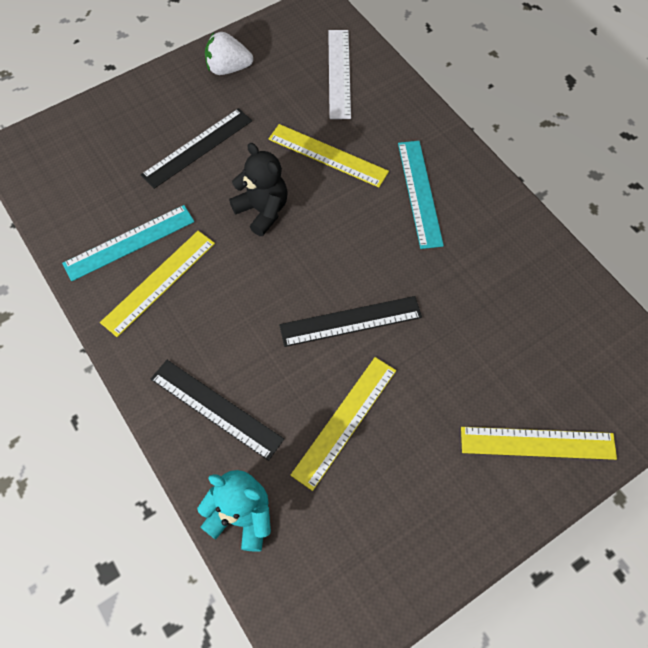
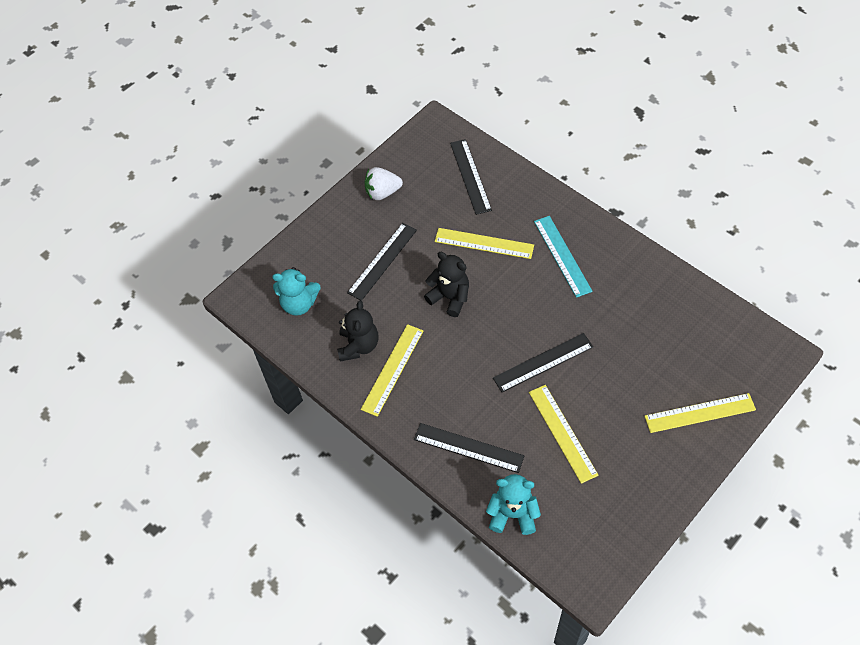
camera: 10 degrees left, 5 degrees down
turquoise ruler [62,205,194,281] -> black teddy bear [337,300,379,362]
yellow ruler [290,357,396,491] -> yellow ruler turned 45 degrees counterclockwise [529,385,599,484]
white ruler [328,30,351,119] -> black ruler [450,139,492,215]
none -> turquoise teddy bear [272,267,321,316]

